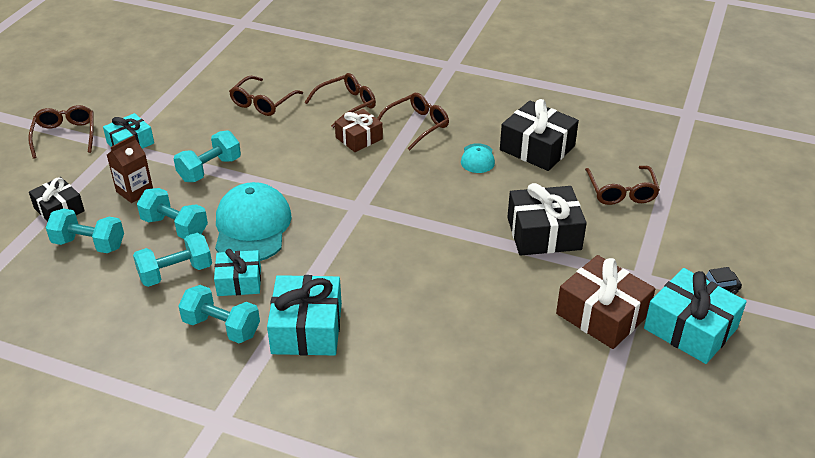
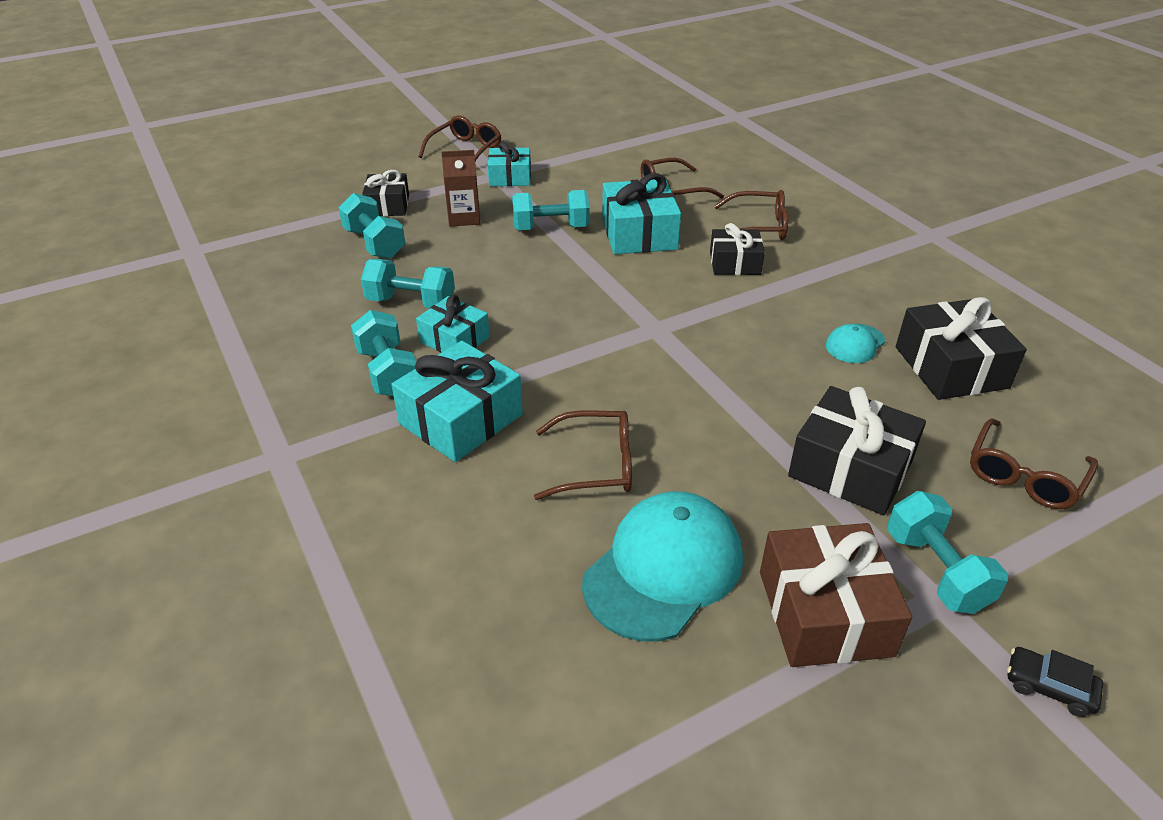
camera: 40 degrees right, 0 degrees up
turquoise dumbbell [137,188,208,239] -> turquoise dumbbell moved to [887,491,1008,614]
turquoise cap [215,182,292,261] -> turquoise cap moved to [582,491,743,641]
brown gift [335,109,383,152] -> black gift [710,223,765,275]
brown glasses [377,93,449,151] -> brown glasses moved to [534,410,632,500]
turquoise gift [644,268,747,364] -> turquoise gift moved to [602,173,681,254]

